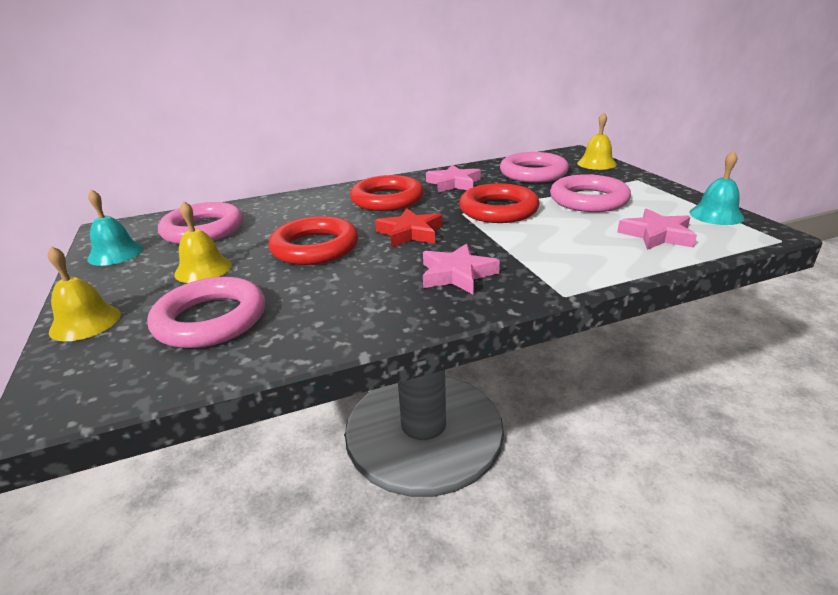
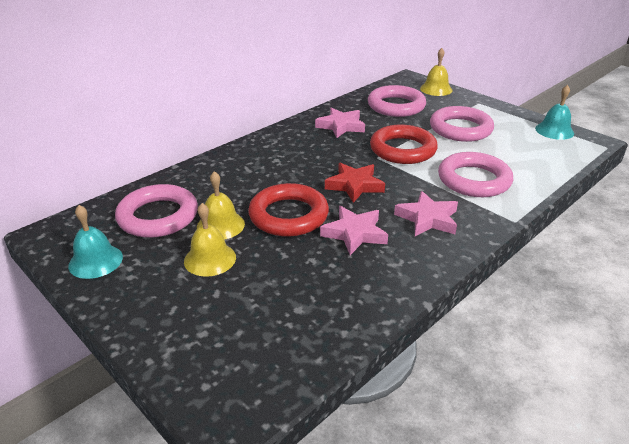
camera: 25 degrees left, 5 degrees up
yellow bell [48,246,121,341] -> yellow bell moved to [197,171,245,239]
pink ring [147,277,265,348] -> pink ring moved to [438,152,513,197]
red ring [350,175,424,211] -> none
pink star [617,208,697,250] -> pink star moved to [320,206,388,255]

